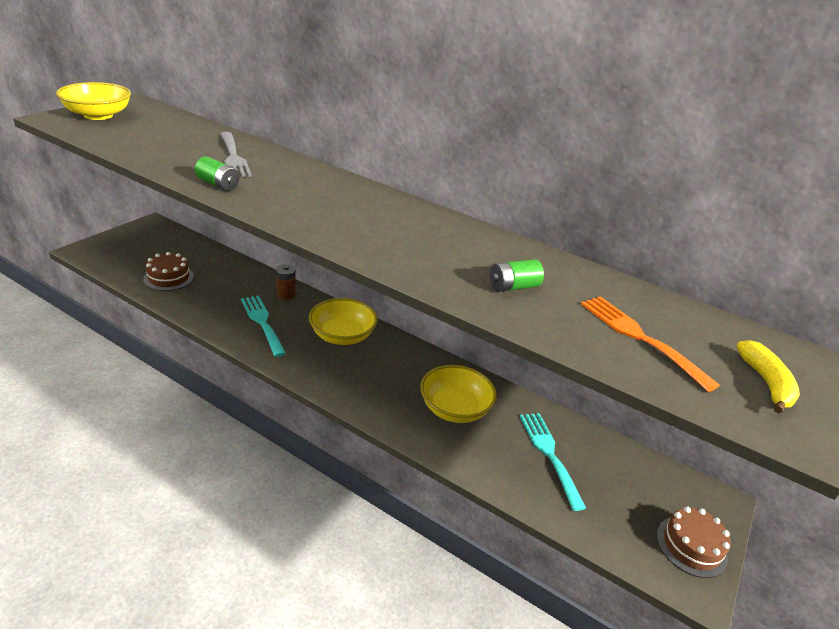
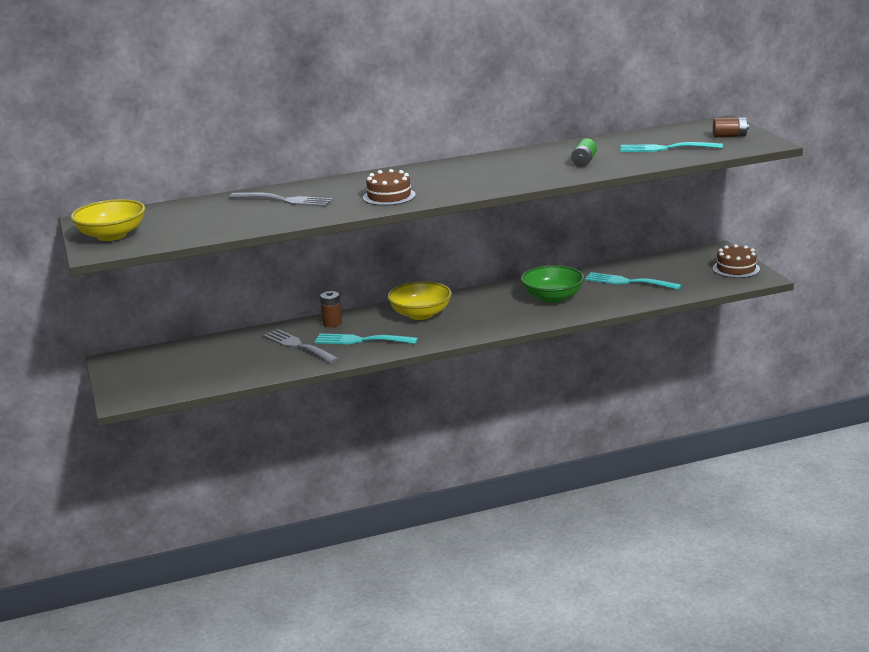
camera: 45 degrees left, 10 degrees down
brown cake [143,252,194,291] -> brown cake moved to [363,169,416,206]
green battery [195,156,239,191] -> none
yellow bowl [420,365,497,423] -> green bowl [521,265,584,303]
orange fork [581,296,720,392] -> turquoise fork [620,142,723,152]
yellow banana [737,340,800,413] -> brown battery [713,117,749,137]
none -> grey fork [263,329,339,363]

